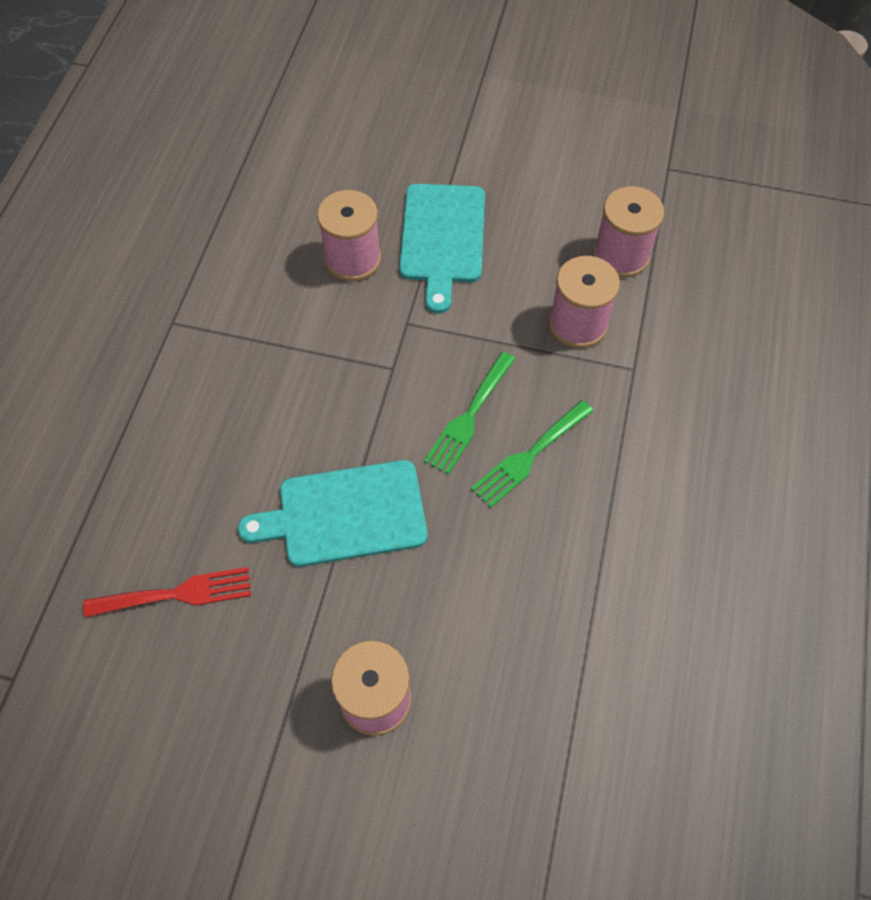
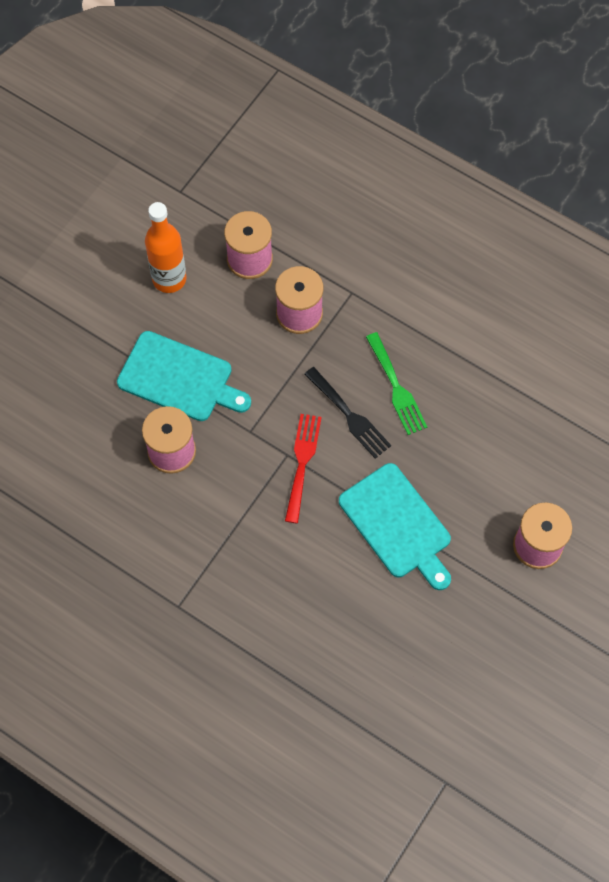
camera: 70 degrees left, 5 degrees up
red fork [83,567,251,618] -> red fork moved to [285,414,322,523]
turquoise cutting board [238,460,428,567] -> turquoise cutting board turned 45 degrees counterclockwise [339,463,451,590]
green fork [424,352,515,475] -> black fork [304,367,391,459]
none -> orange bottle [145,202,186,293]

